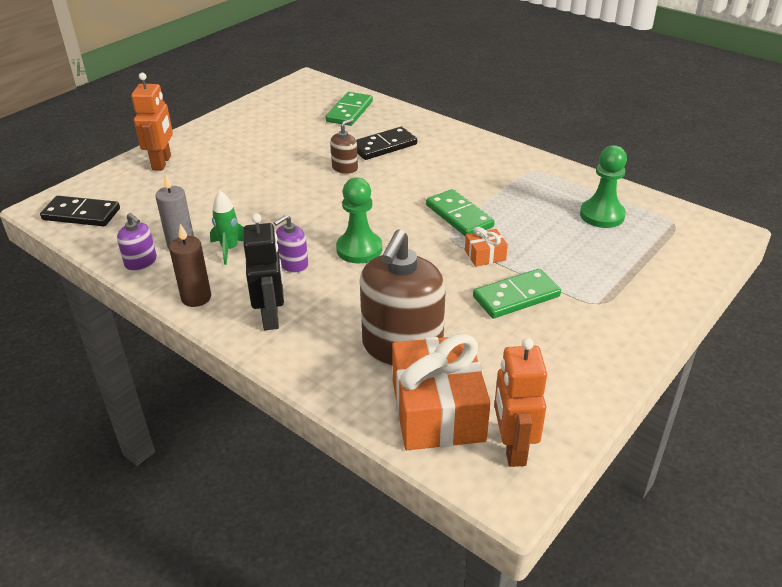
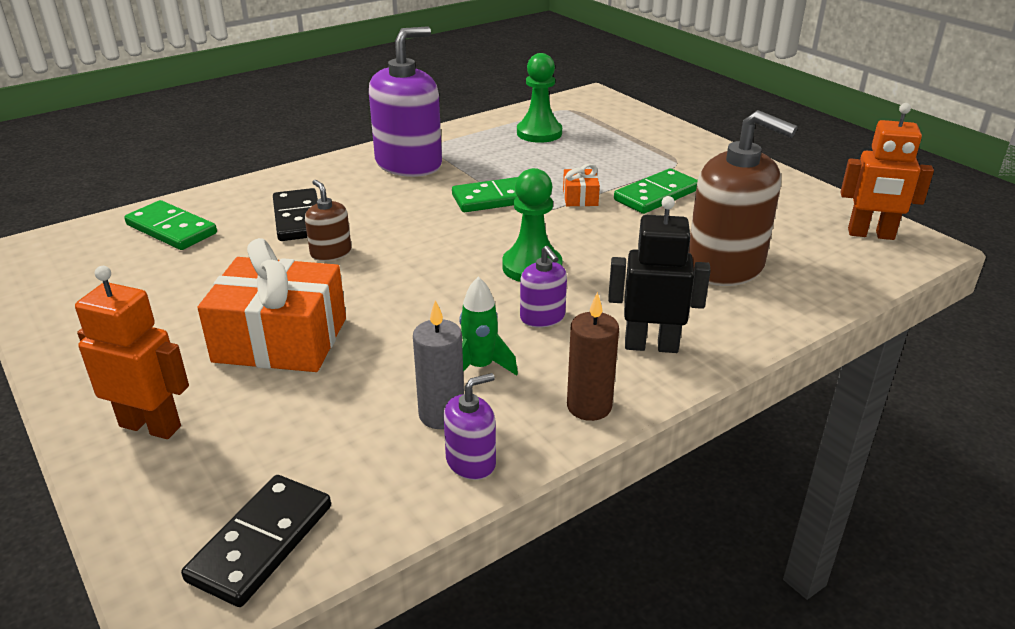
camera: 75 degrees left, 5 degrees down
orange gift [392,334,491,450] -> orange gift moved to [198,238,346,372]
green domino [473,269,561,318] -> green domino turned 60 degrees clockwise [614,168,698,214]
none -> purple soap dispenser [369,26,442,177]

